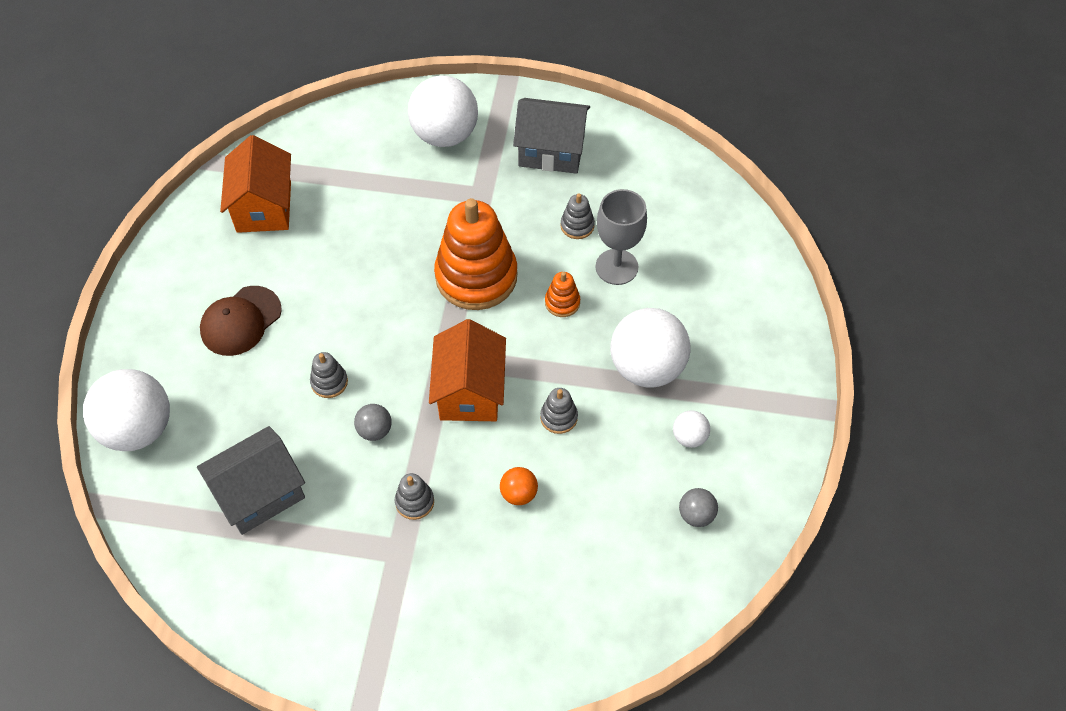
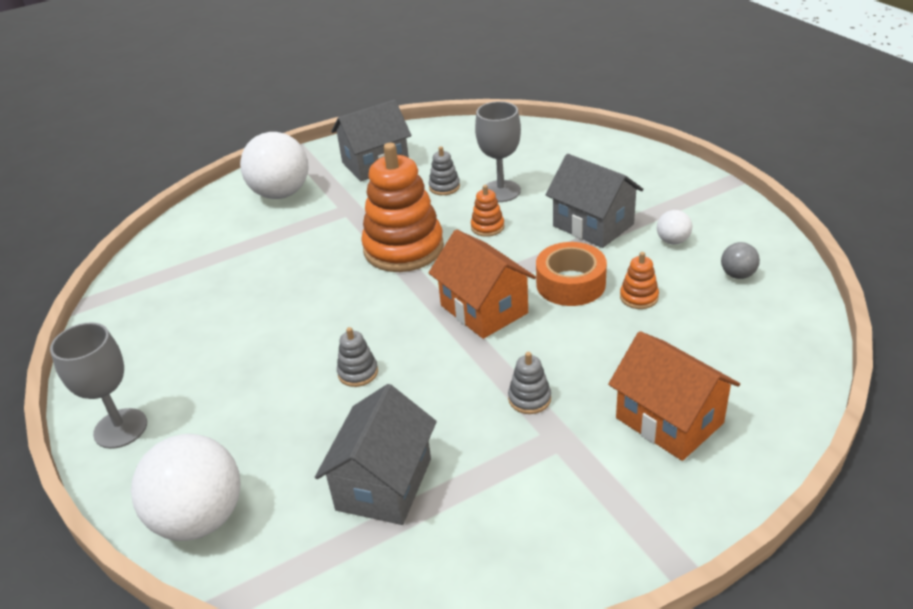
camera: 35 degrees left, 20 degrees down
brown cap [200,286,282,356] -> none
orange house [220,135,291,233] -> orange house moved to [608,331,740,461]
grey ball [354,404,392,441] -> none
orange ball [500,467,538,505] -> none
grey stacking toy [540,388,578,434] -> orange tape [536,242,607,306]
white ball [610,308,690,387] -> grey house [546,154,644,248]
none -> grey goblet [50,322,147,449]
none -> orange stacking toy [620,252,659,309]

